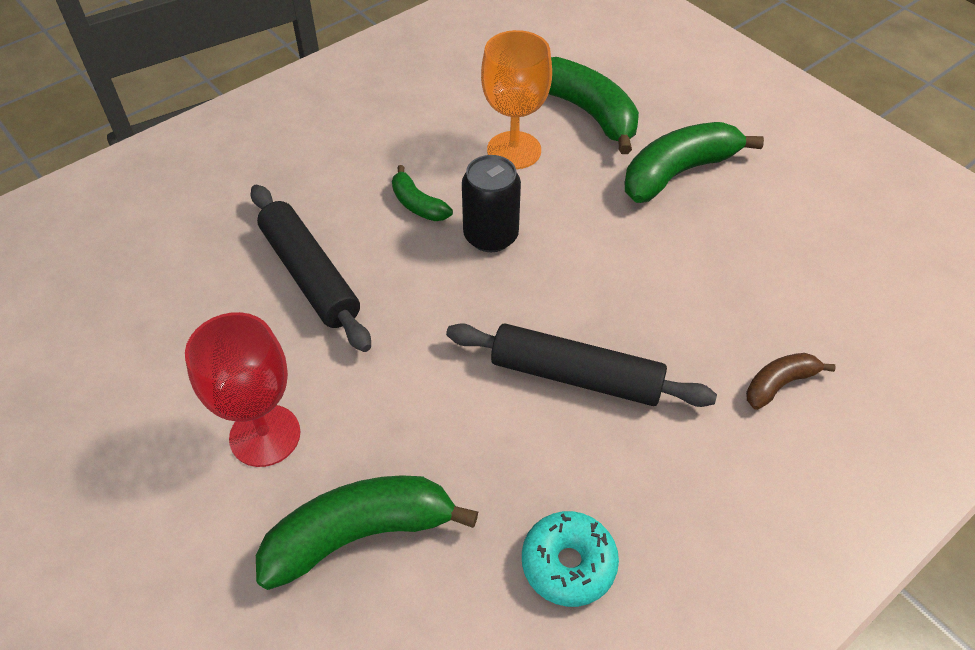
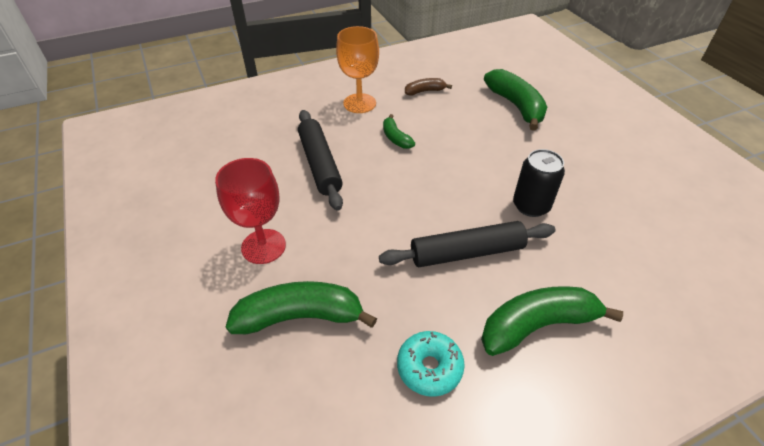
camera: 15 degrees right, 5 degrees down
black rolling pin [446,323,717,407] -> black rolling pin turned 45 degrees counterclockwise [379,221,555,267]
black can [462,155,521,252] -> black can moved to [513,149,565,217]
orange goblet [481,30,552,169] -> orange goblet moved to [336,26,379,113]
green banana [625,122,764,203] -> green banana moved to [481,286,623,356]
brown banana [746,353,836,410] -> brown banana moved to [405,78,452,95]

